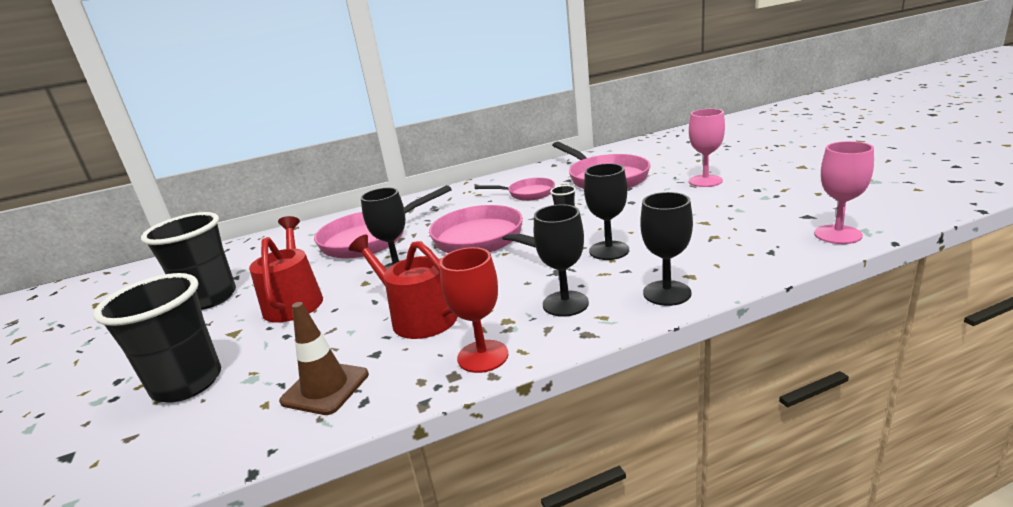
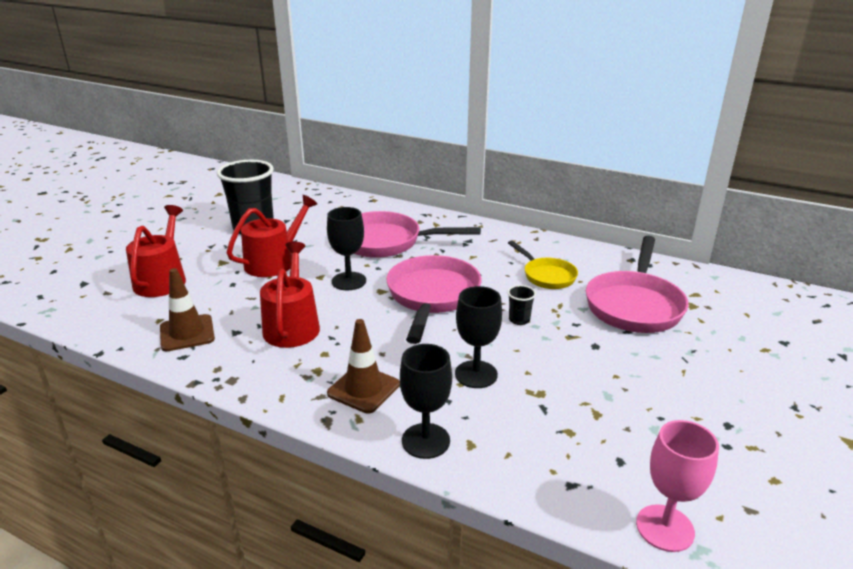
camera: 45 degrees right, 5 degrees up
black cup [93,273,221,403] -> red watering can [126,205,186,297]
red goblet [440,247,509,373] -> none
pink pan [475,178,555,201] -> yellow pan [508,241,578,289]
black goblet [534,204,589,317] -> brown traffic cone [327,319,400,413]
pink goblet [689,109,725,187] -> none

